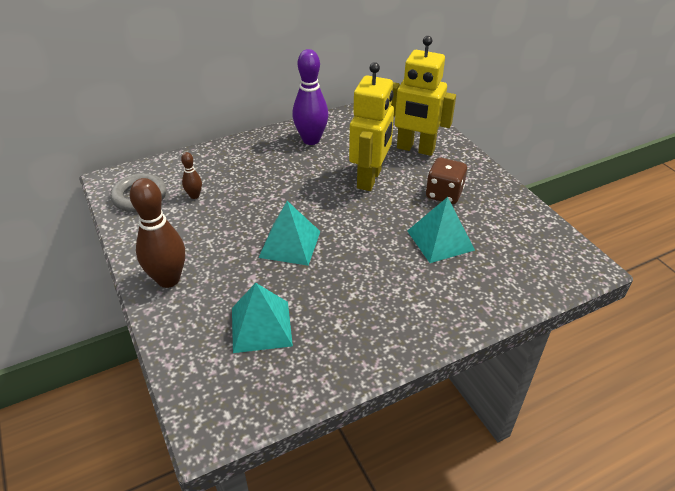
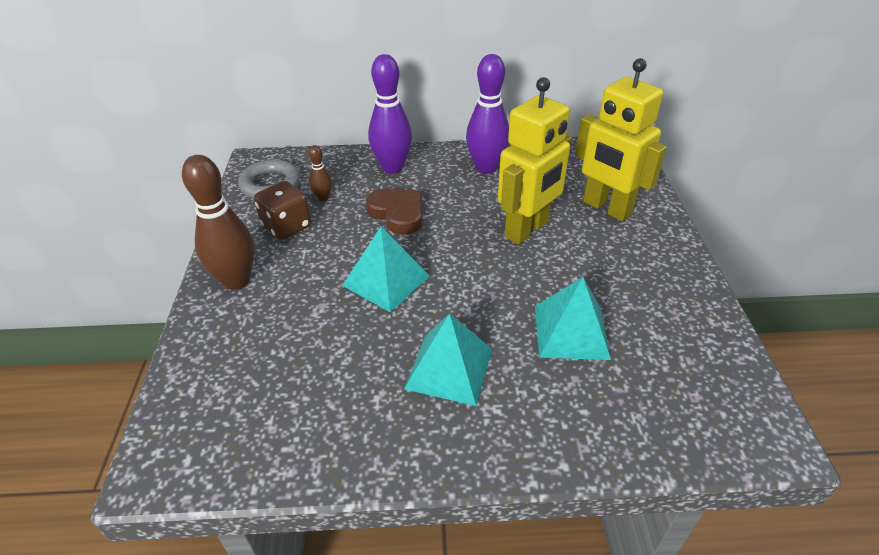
camera: 25 degrees right, 0 degrees up
turquoise pyramid [232,283,293,353] -> turquoise pyramid moved to [404,313,492,406]
brown dice [426,158,467,204] -> brown dice moved to [254,181,311,240]
none -> brown heart [366,189,423,235]
none -> purple bowling pin [368,54,412,174]

